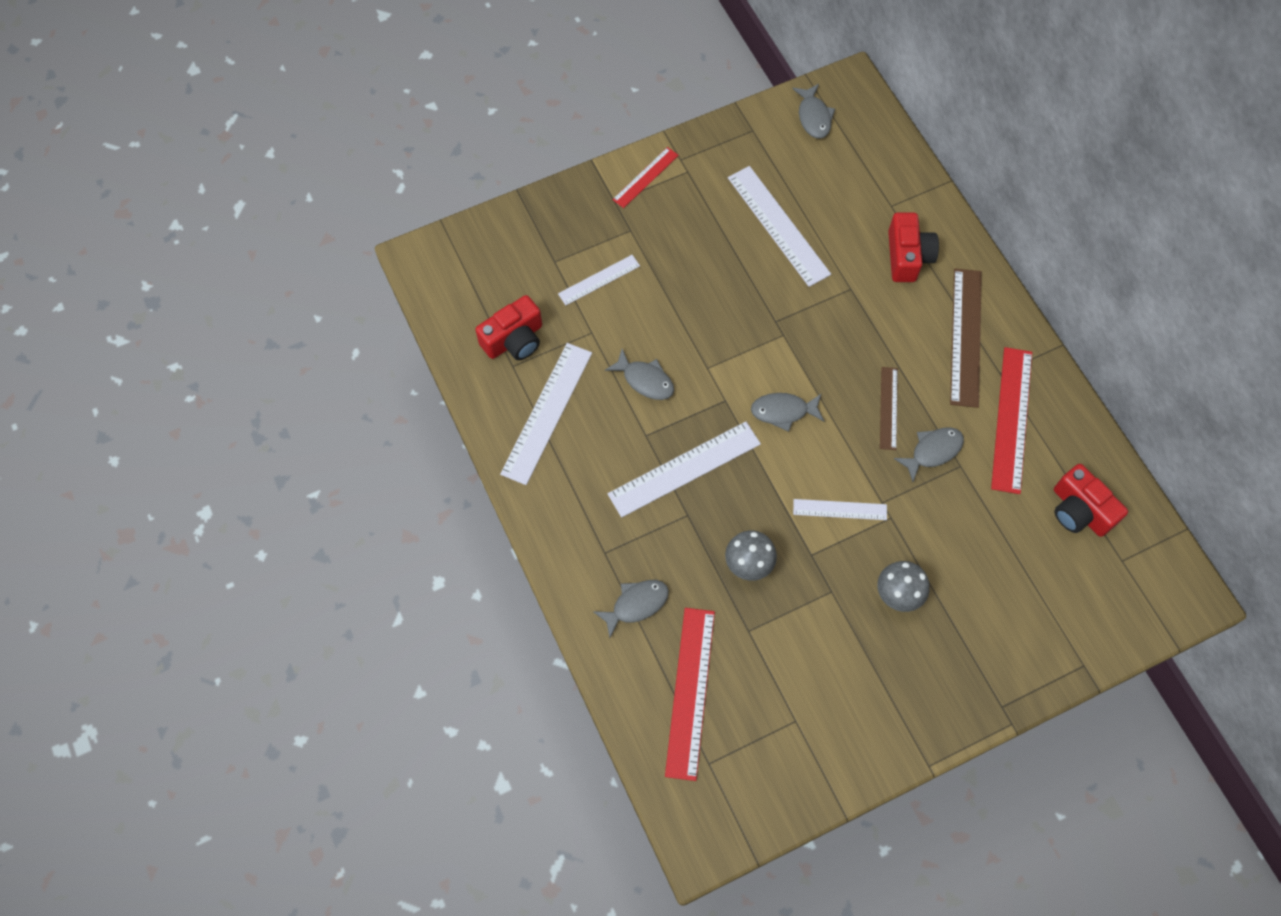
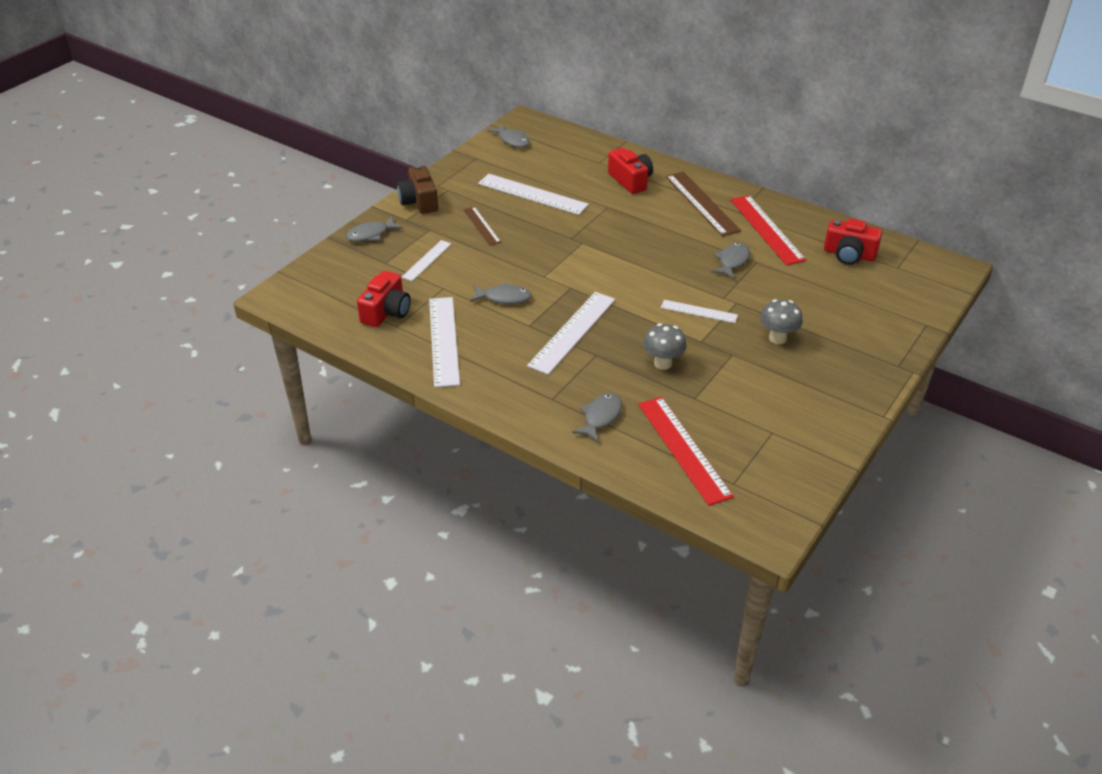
camera: 30 degrees left, 25 degrees down
red ruler [612,147,679,208] -> brown camera [397,164,438,214]
grey fish [751,393,824,432] -> grey fish moved to [346,216,403,242]
white ruler [793,499,887,520] -> white ruler turned 45 degrees clockwise [661,300,738,323]
brown ruler [880,367,898,450] -> brown ruler moved to [464,207,501,246]

